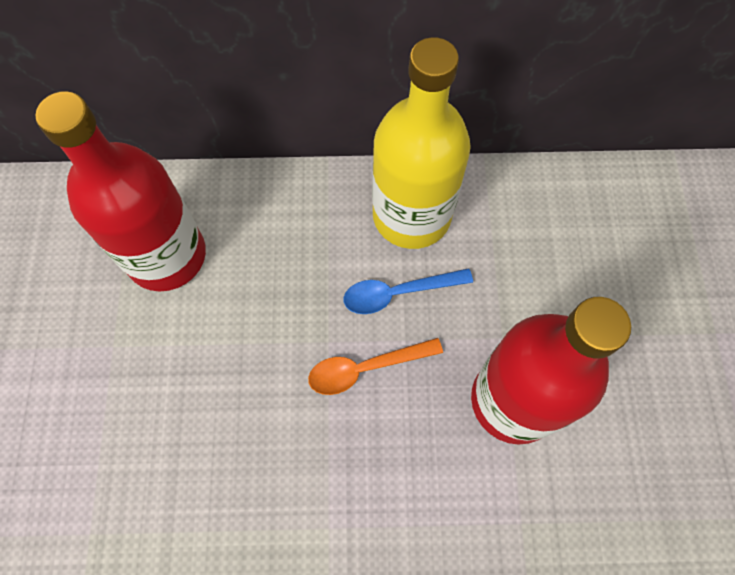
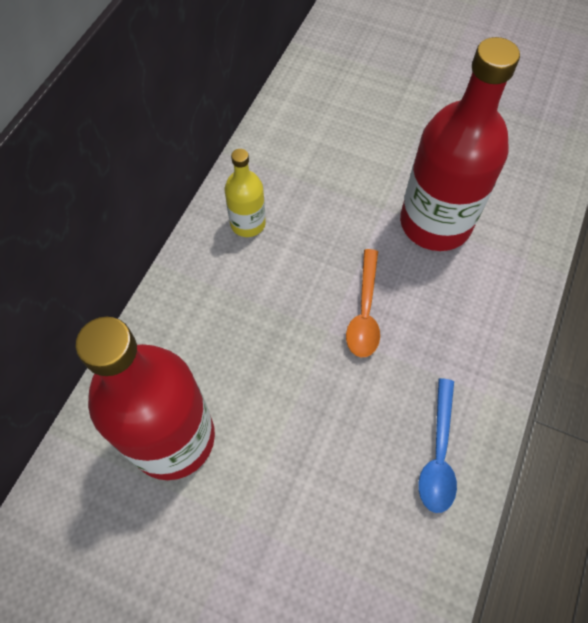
camera: 65 degrees left, 5 degrees down
blue spoon [344,268,473,314] -> blue spoon moved to [419,378,457,513]
yellow bottle [372,37,471,249] -> yellow bottle [225,149,266,237], size x0.49

